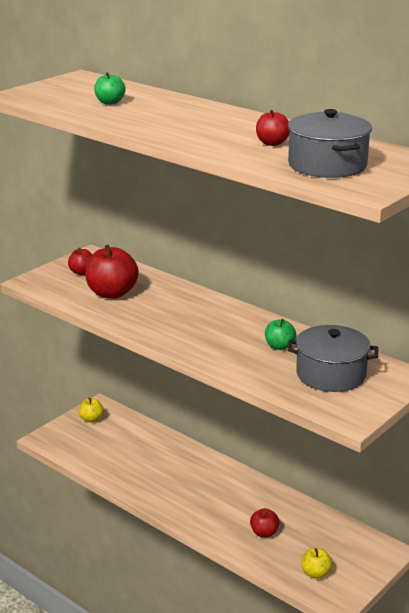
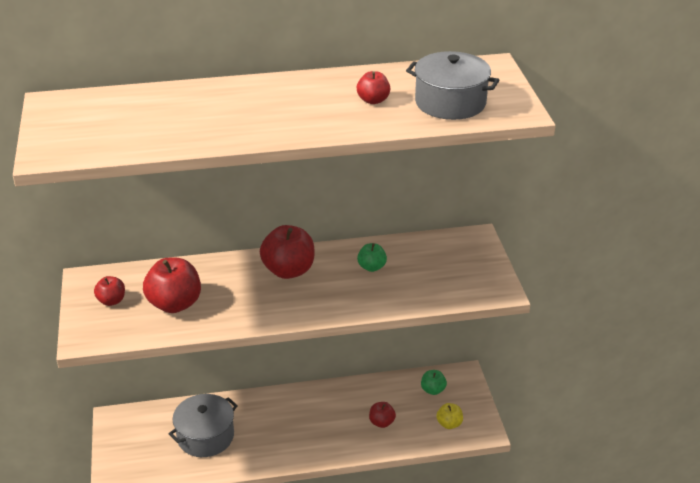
camera: 50 degrees left, 10 degrees up
yellow apple [79,398,104,423] -> none
green apple [94,72,126,105] -> green apple moved to [421,370,447,395]
grey pot [287,325,378,392] -> grey pot moved to [169,394,238,457]
none -> red apple [260,225,314,279]

